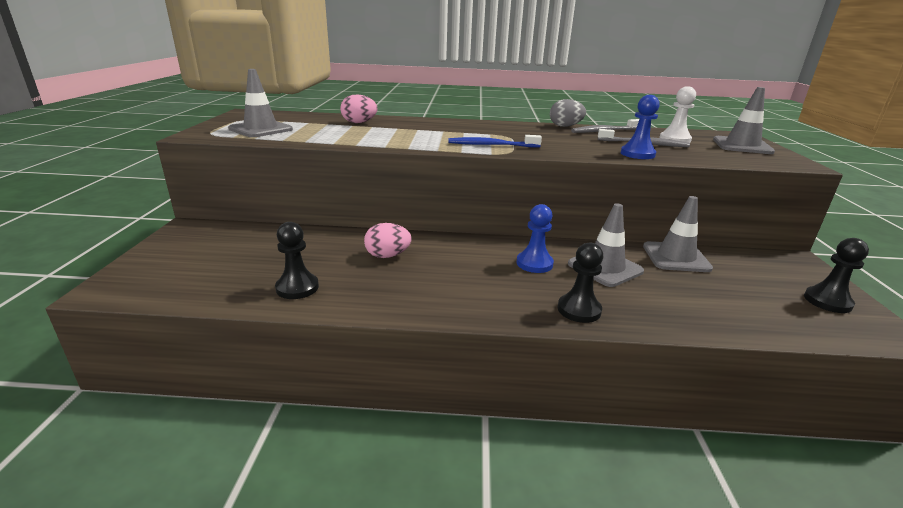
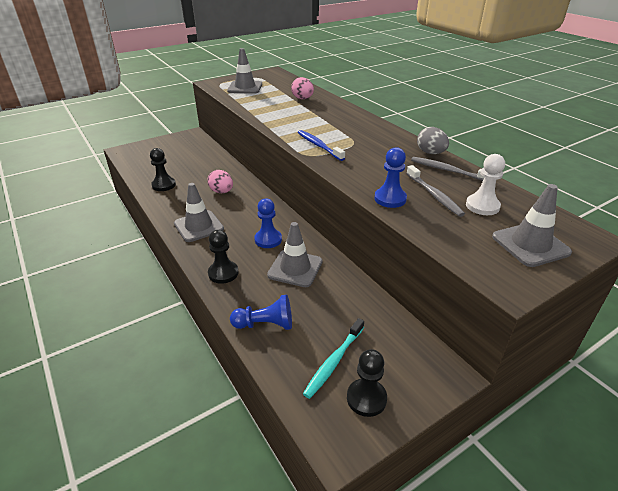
camera: 55 degrees right, 10 degrees up
grey traffic cone [643,196,713,272] -> grey traffic cone moved to [174,183,224,242]
none -> blue pawn [230,295,292,330]
none -> turquoise toothbrush [303,318,364,399]

